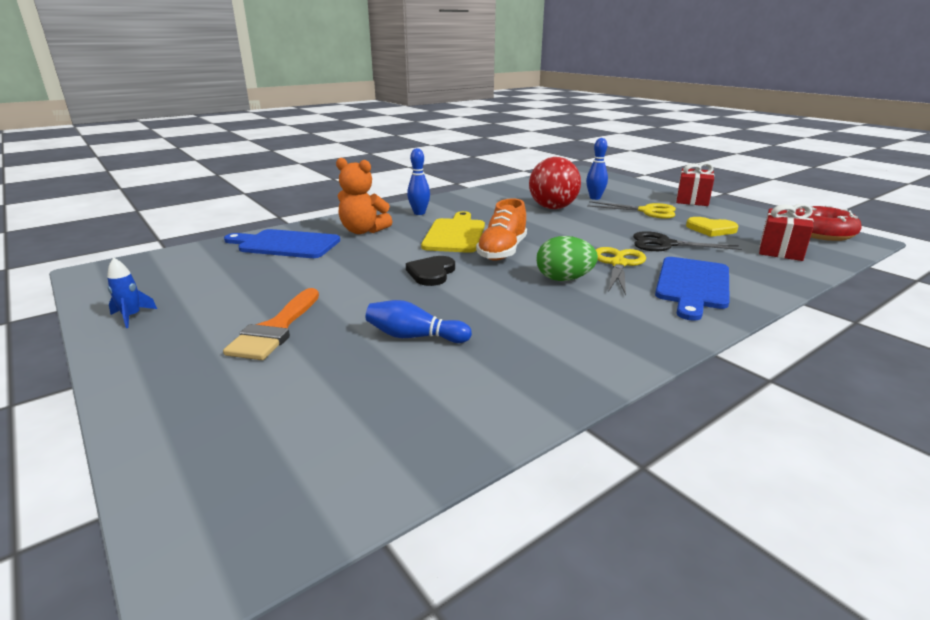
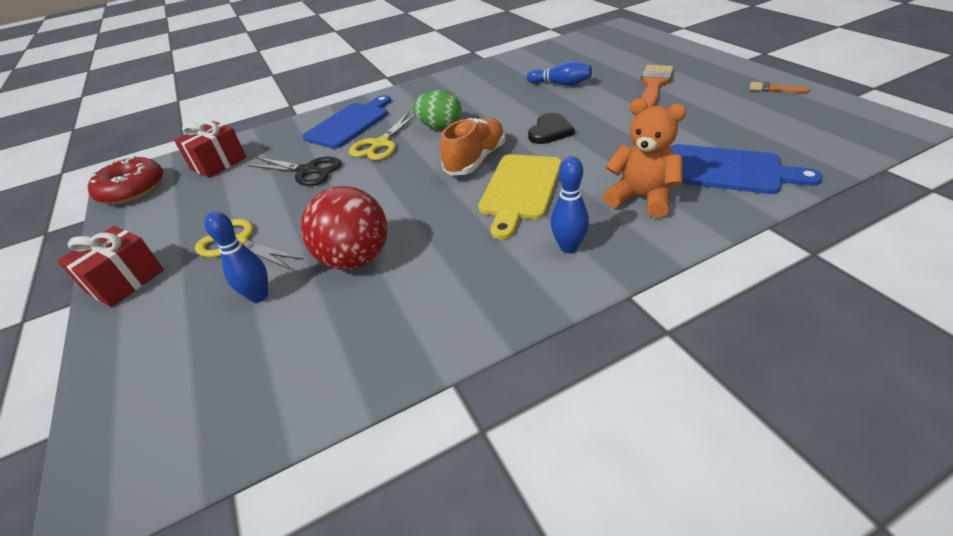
camera: 165 degrees left, 15 degrees up
blue rocket [107,257,157,328] -> orange brush [750,82,810,93]
yellow heart [686,217,738,237] -> none

